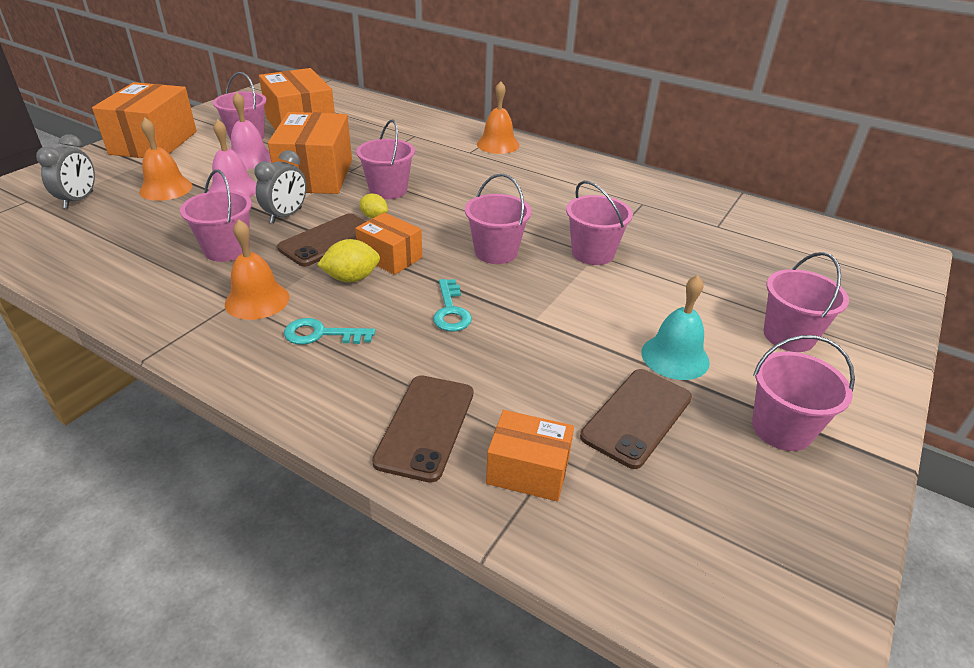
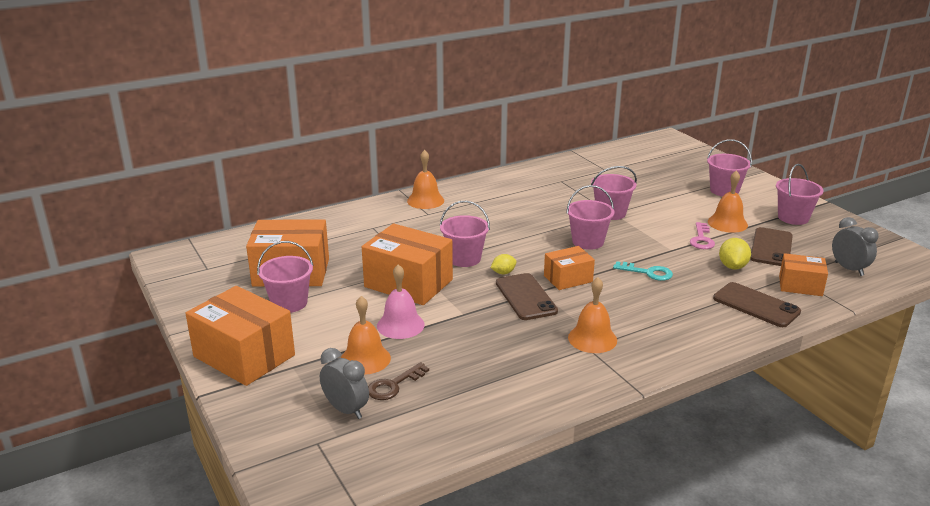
camera: 60 degrees left, 10 degrees down
pink bucket [180,170,252,262] -> none
pink bell [231,92,271,169] -> none
grey clock [254,150,307,223] -> grey clock moved to [832,217,879,276]
turquoise key [284,318,375,345] -> none
yellow lemon [317,239,380,282] -> yellow lemon moved to [719,238,751,269]
orange box [486,410,574,502] -> orange box turned 60 degrees clockwise [779,253,828,296]
brown phone [580,369,692,469] -> brown phone turned 45 degrees clockwise [750,227,793,266]
turquoise bell [641,275,710,380] -> orange bell [708,170,748,233]
none -> brown key [368,362,429,400]
none -> pink key [690,222,715,249]

